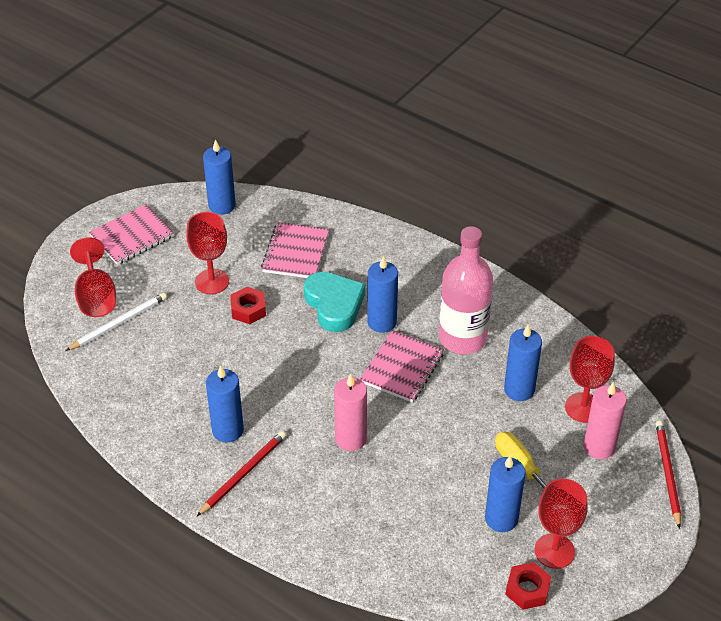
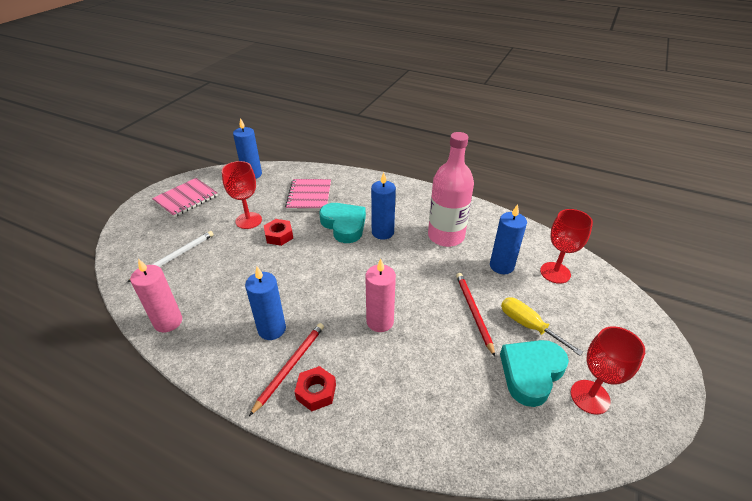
camera: 10 degrees left, 5 degrees down
red goblet [70,237,116,317] -> none
pink notebook [360,330,444,403] -> none
blue candle [485,456,526,532] -> turquoise heart [500,340,569,407]
red nut [505,562,551,610] -> red nut moved to [294,366,336,411]
pink candle [584,382,627,459] -> pink candle moved to [130,259,182,332]
red pencil [656,421,681,529] -> red pencil moved to [456,273,495,357]

